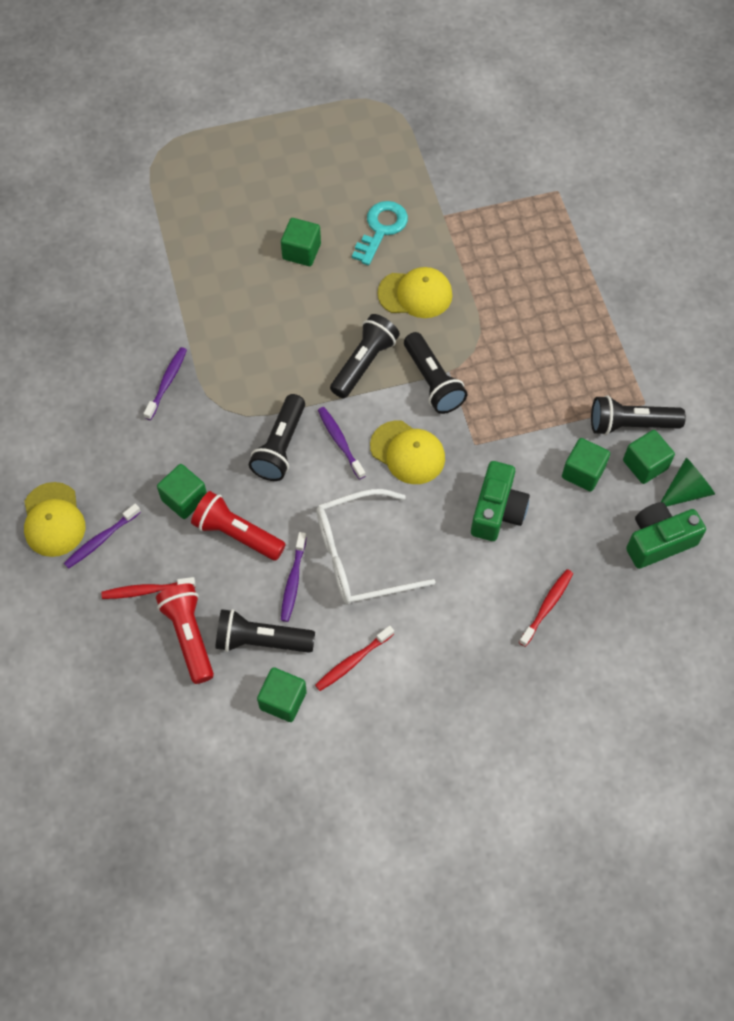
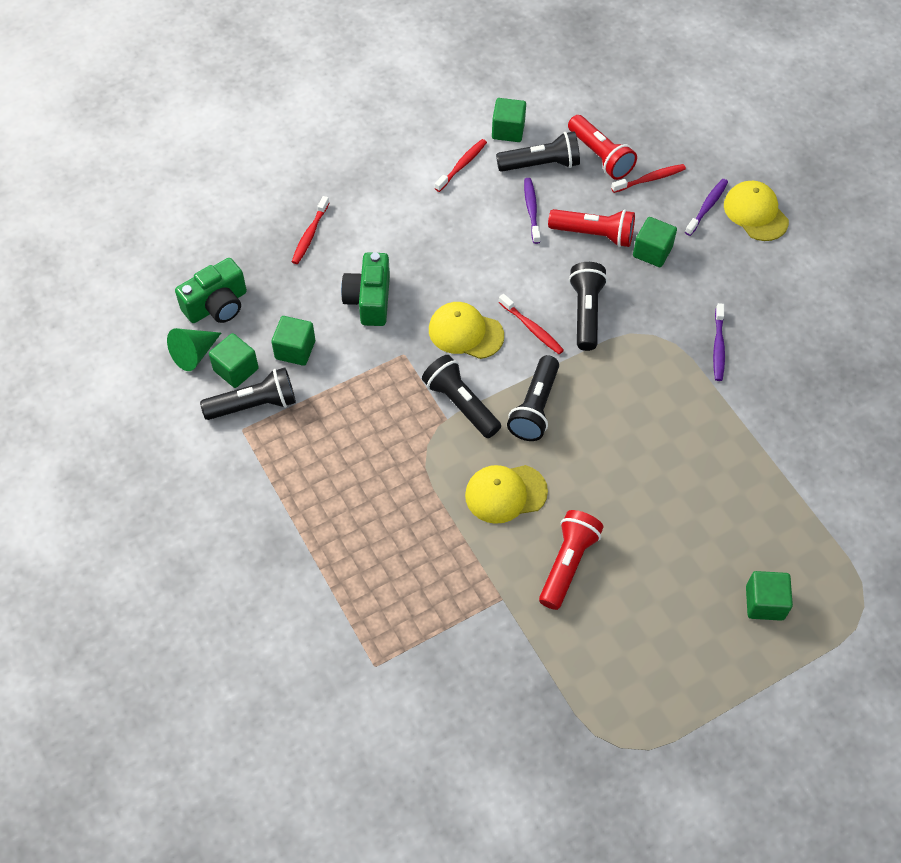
camera: 165 degrees right, 5 degrees down
green cube [281,218,321,266] -> green cube moved to [746,571,793,621]
white glasses [316,489,435,605] -> none
purple toothbrush [318,407,365,480] -> red toothbrush [499,294,564,354]
turquoise key [352,201,408,265] -> red flashlight [539,510,604,610]

